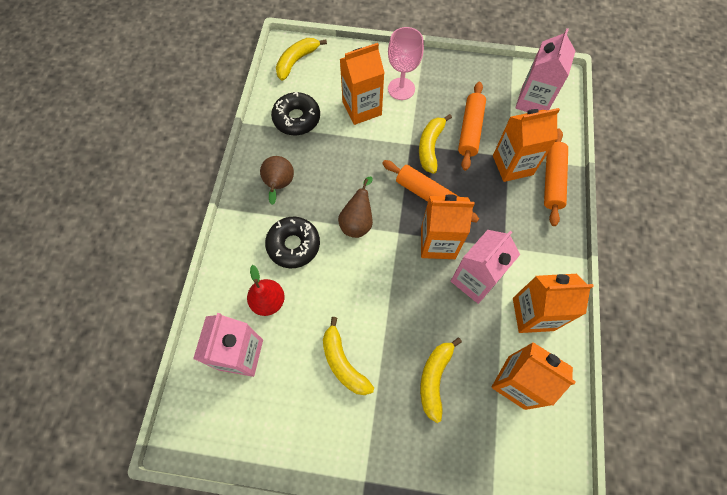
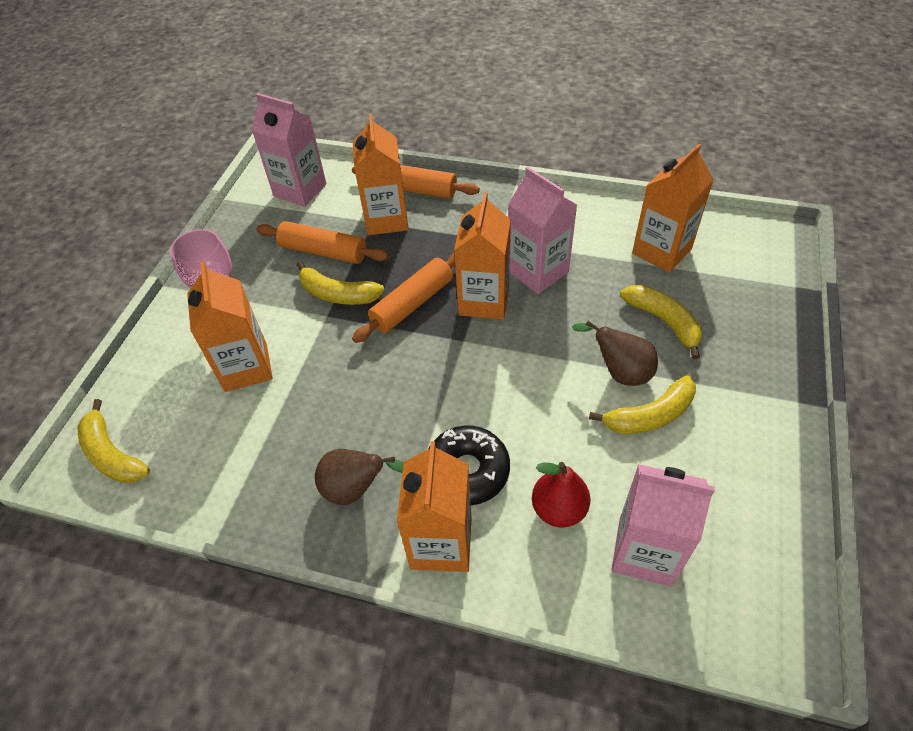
camera: 80 degrees left, 15 degrees down
black donut [271,92,320,135] -> none
brown pear [338,177,373,238] -> brown pear moved to [572,321,658,386]
yellow banana [420,337,462,423] -> yellow banana turned 150 degrees counterclockwise [620,285,702,359]
orange carton [513,274,594,333] -> orange carton moved to [397,441,472,572]

